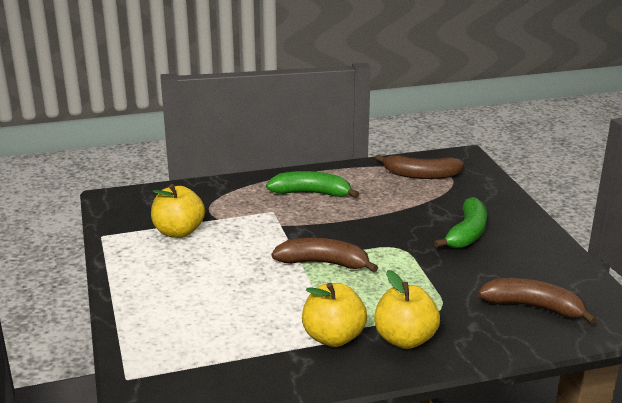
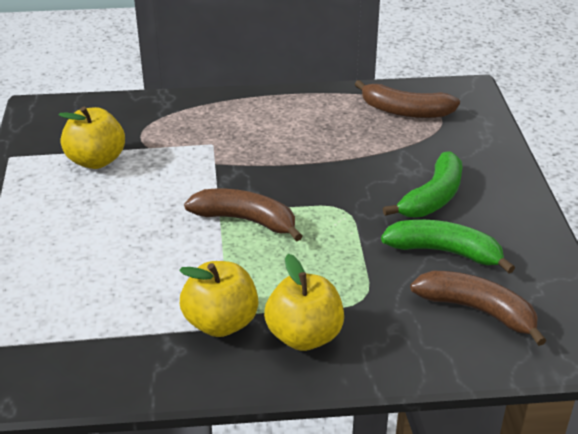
camera: 10 degrees right, 10 degrees up
green banana [266,171,359,198] -> green banana moved to [381,220,515,274]

